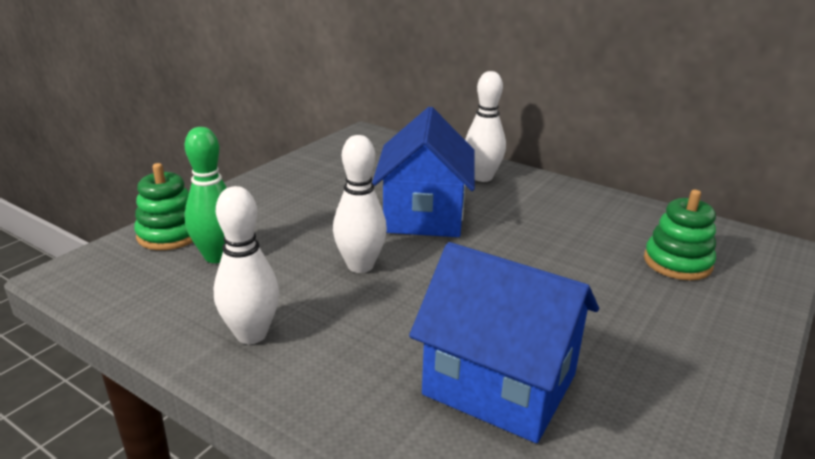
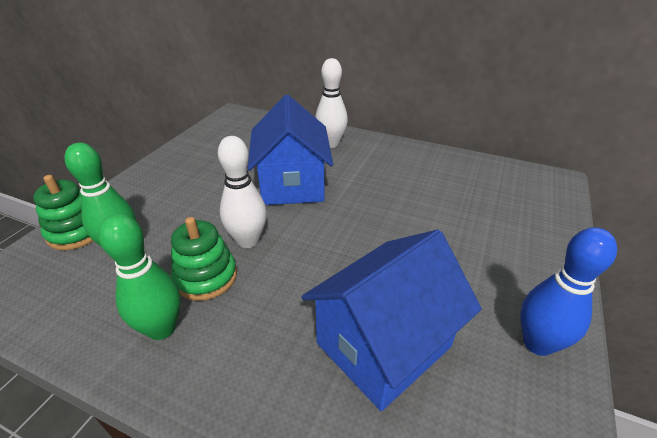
camera: 10 degrees left, 10 degrees up
white bowling pin [214,186,279,344] -> green bowling pin [98,213,181,340]
blue house [409,242,599,443] -> blue house turned 60 degrees counterclockwise [302,230,482,411]
green stacking toy [644,190,716,280] -> green stacking toy moved to [171,217,237,301]
none -> blue bowling pin [520,227,617,356]

